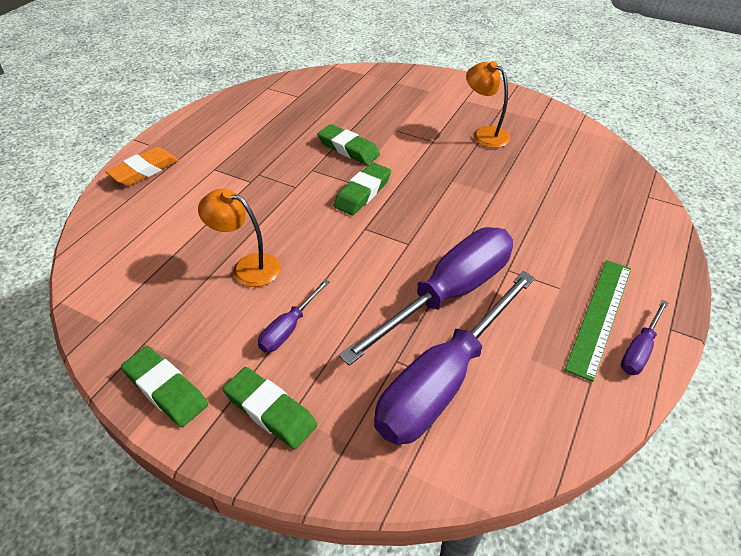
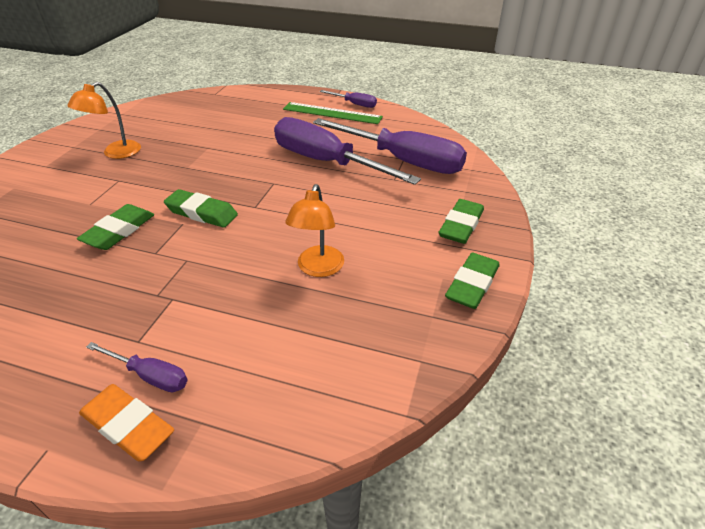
camera: 100 degrees left, 5 degrees down
purple screwdriver [258,279,329,353] -> purple screwdriver moved to [86,342,188,392]

